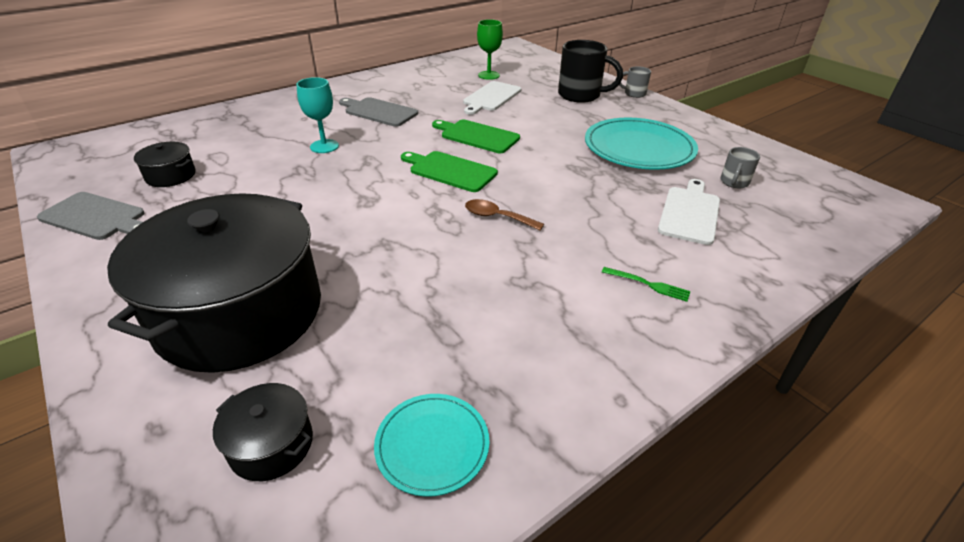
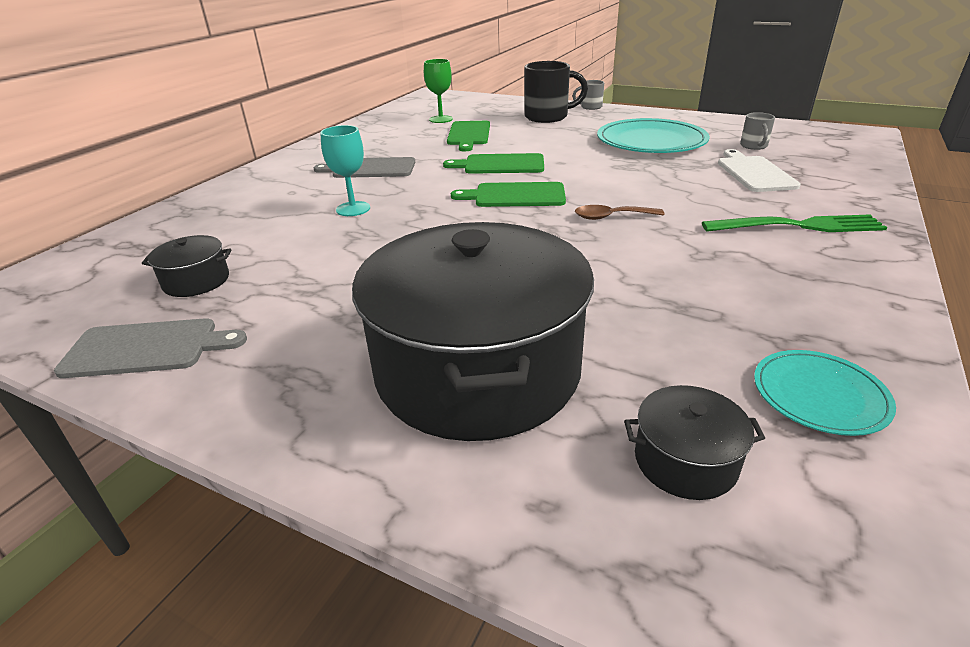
camera: 25 degrees left, 5 degrees down
white cutting board [463,81,521,115] -> green cutting board [447,121,490,151]
green fork [602,267,691,302] -> green fork [702,215,888,232], size x2.05

